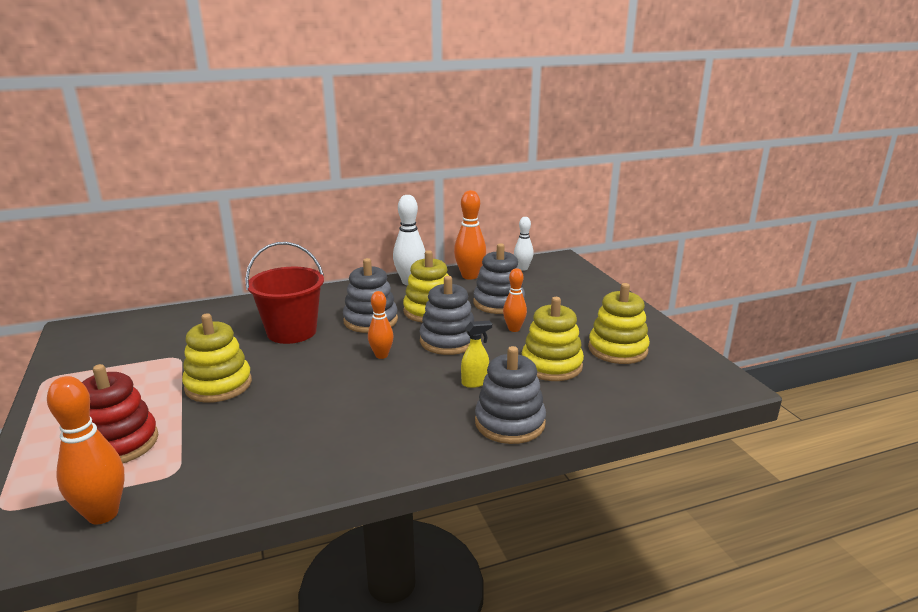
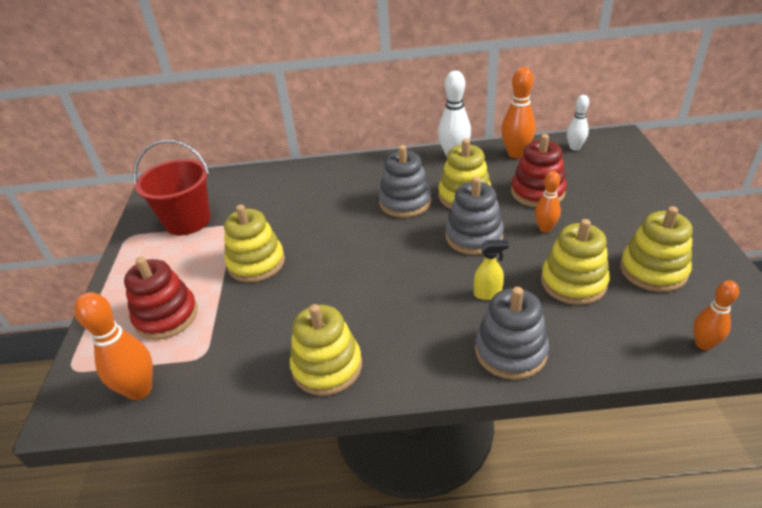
camera: 20 degrees right, 15 degrees up
red bucket [245,242,324,344] -> red bucket moved to [133,140,211,235]
orange bowling pin [368,291,394,359] -> orange bowling pin moved to [693,280,739,350]
grey stacking toy [474,243,525,314] -> red stacking toy [511,134,567,207]
none -> yellow stacking toy [290,304,362,396]

